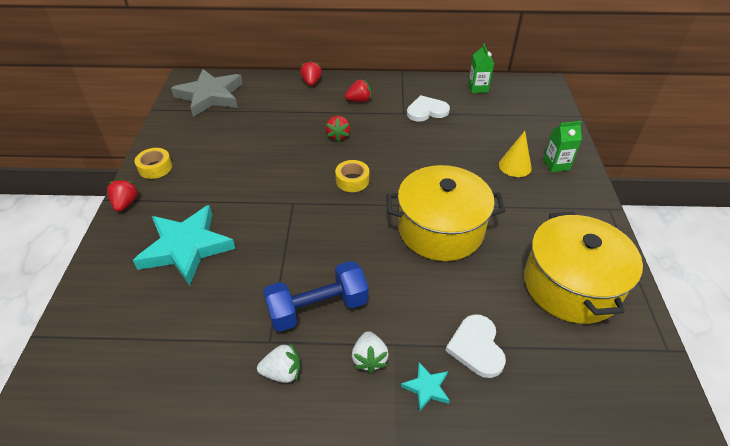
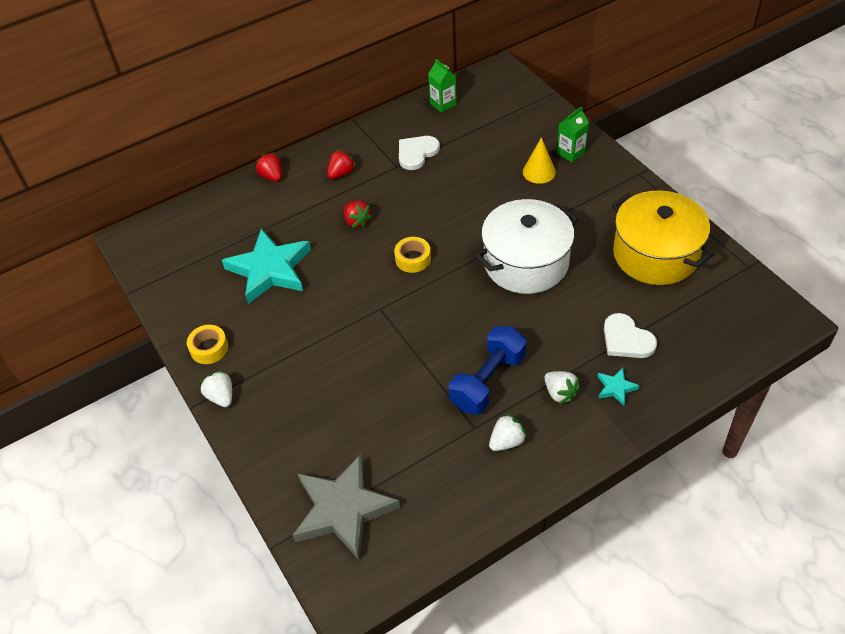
camera: 30 degrees left, 5 degrees up
red strawberry [107,178,138,212] -> white strawberry [199,370,232,407]
turquoise star [133,205,236,286] -> turquoise star moved to [222,229,311,304]
grey star [171,69,243,117] -> grey star moved to [293,454,400,560]
yellow pot [386,165,505,261] -> white pot [475,199,579,294]

